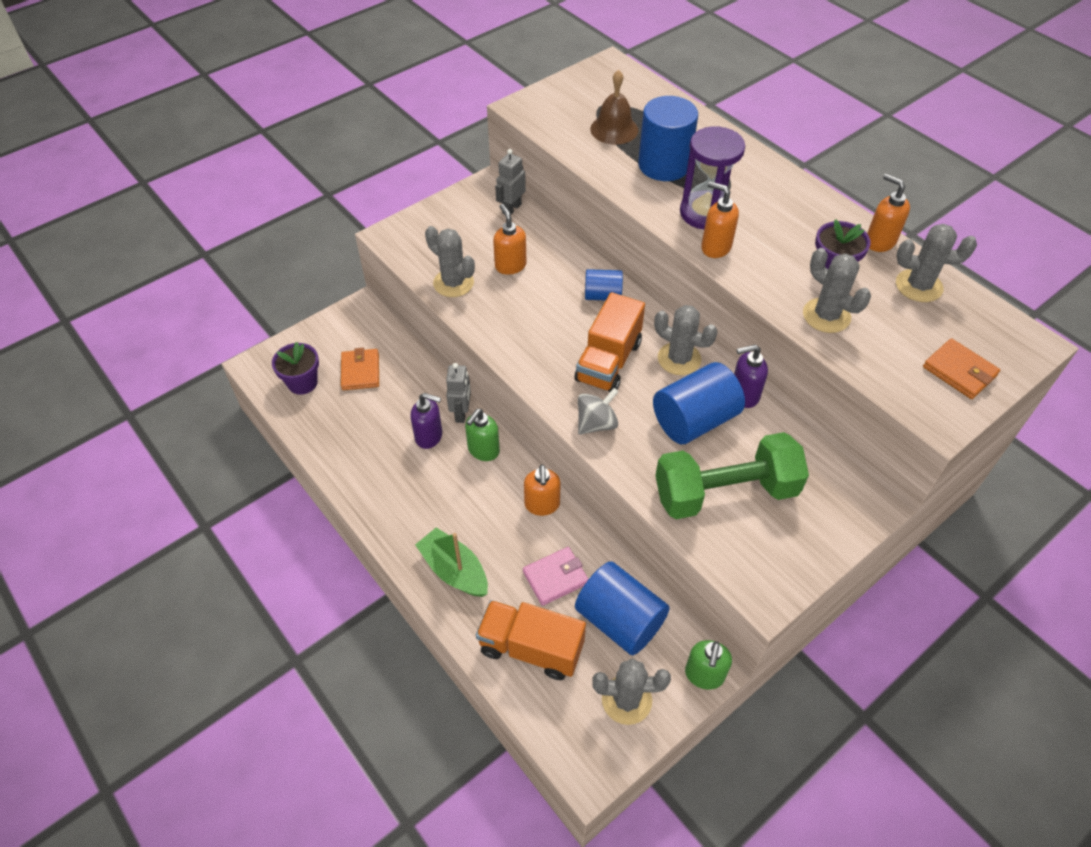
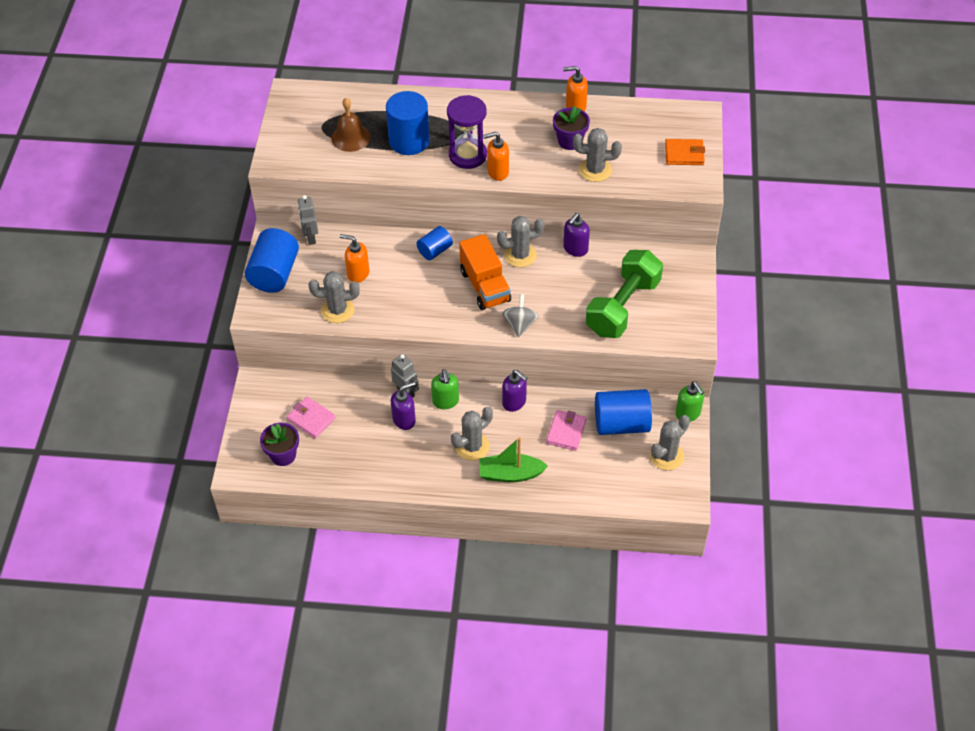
camera: 45 degrees left, 0 degrees up
orange wallet [341,348,379,390] -> pink wallet [287,397,336,439]
orange truck [476,600,586,680] -> none
orange soap dispenser [524,465,561,516] -> purple soap dispenser [502,370,528,412]
blue cylinder [653,362,745,444] -> blue cylinder moved to [245,228,299,293]
grey cactus [896,224,977,302] -> grey cactus moved to [451,407,493,461]

